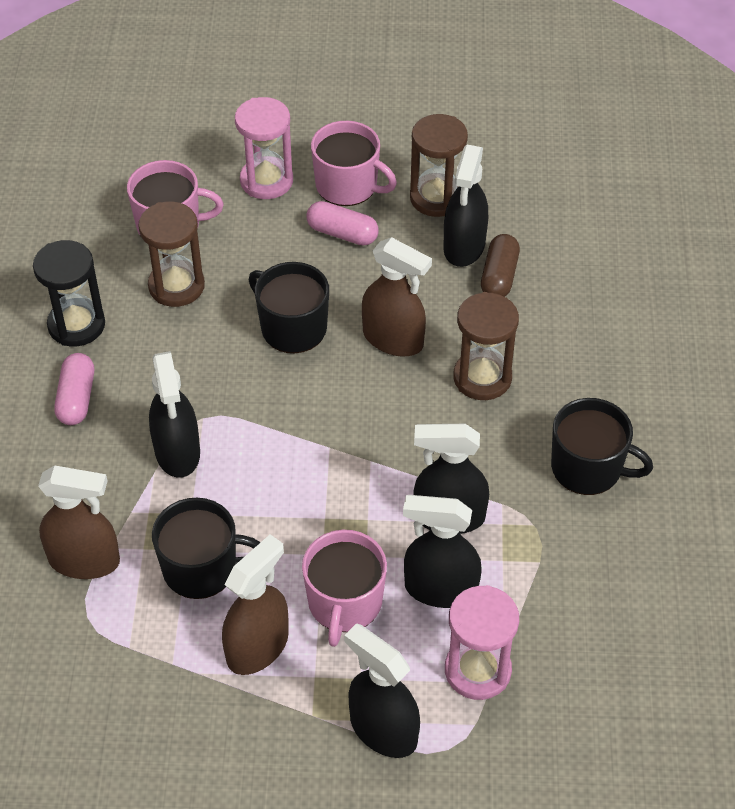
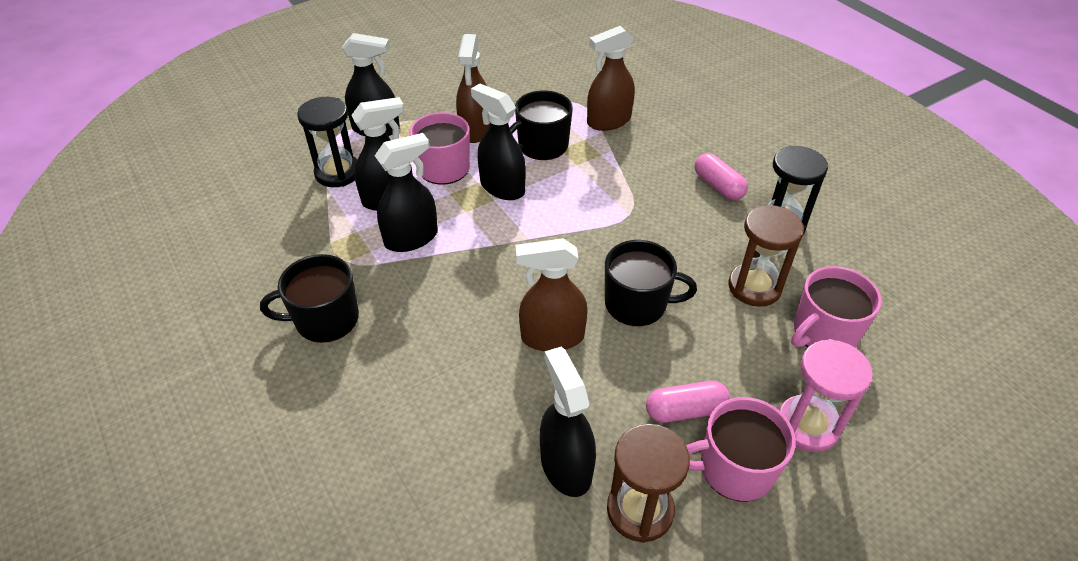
camera: 145 degrees right, 5 degrees down
black spray bottle [149,351,200,478] -> black spray bottle moved to [471,83,526,200]
pink hourglass [445,585,519,700] -> black hourglass [297,97,357,187]
brown hourglass [453,292,519,400] -> none
brown capsule [481,234,520,297] -> none

